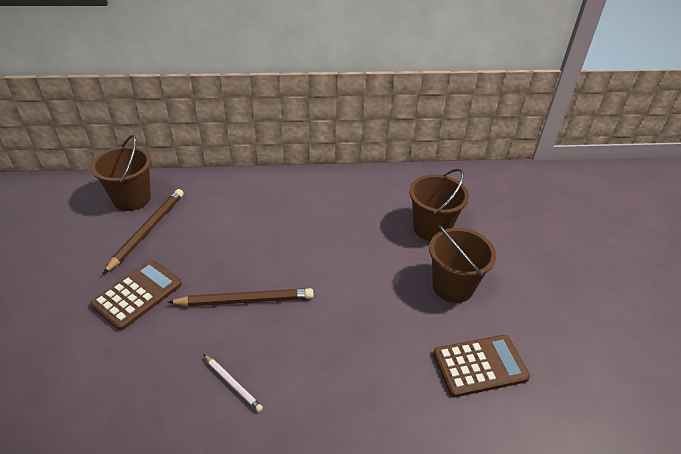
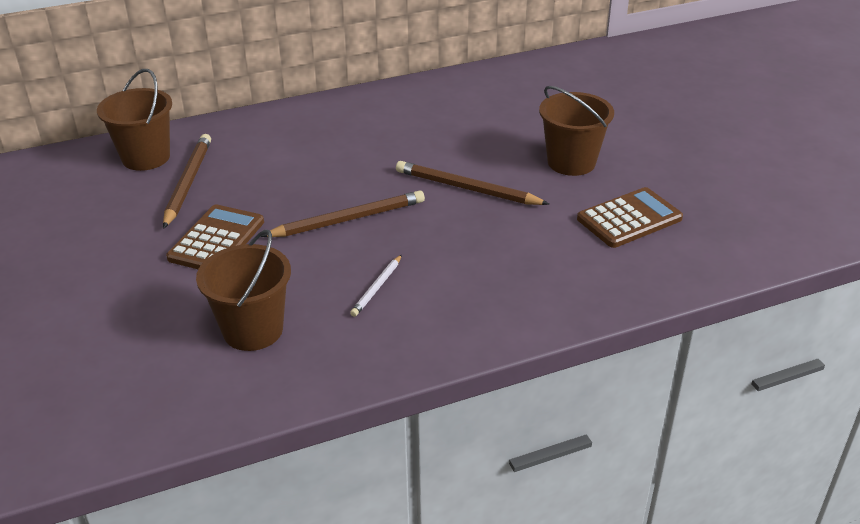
camera: 15 degrees left, 5 degrees down
white pencil [203,354,263,412] -> white pencil turned 90 degrees clockwise [350,255,402,317]
brown bucket [409,169,469,241] -> brown bucket moved to [196,229,291,351]
none -> brown pencil [396,161,549,205]

